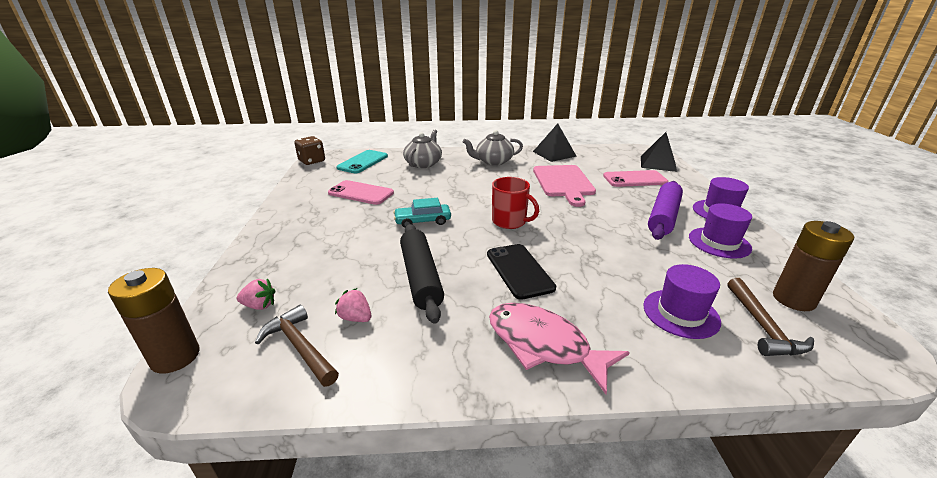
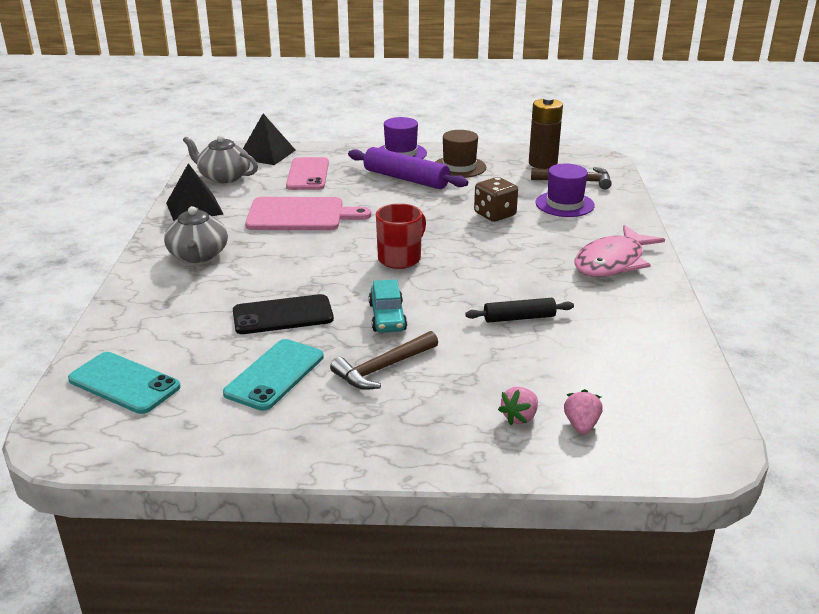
camera: 85 degrees left, 0 degrees up
brown battery [108,268,200,373] -> none
brown hammer [255,305,339,387] -> brown hammer moved to [330,331,438,390]
brown dice [294,136,325,165] -> brown dice moved to [474,177,518,222]
pink phone [328,180,394,205] -> turquoise phone [223,339,324,411]
pink strawberry [335,288,371,322] -> pink strawberry moved to [498,387,538,425]
black rolling pin [400,224,444,324] -> black rolling pin [465,298,574,323], size x0.60
grey teapot [403,129,442,168] -> grey teapot moved to [183,135,258,183]
black phone [487,244,556,300] -> black phone moved to [233,294,334,334]
purple hat [689,203,752,259] -> brown hat [435,130,486,178]

